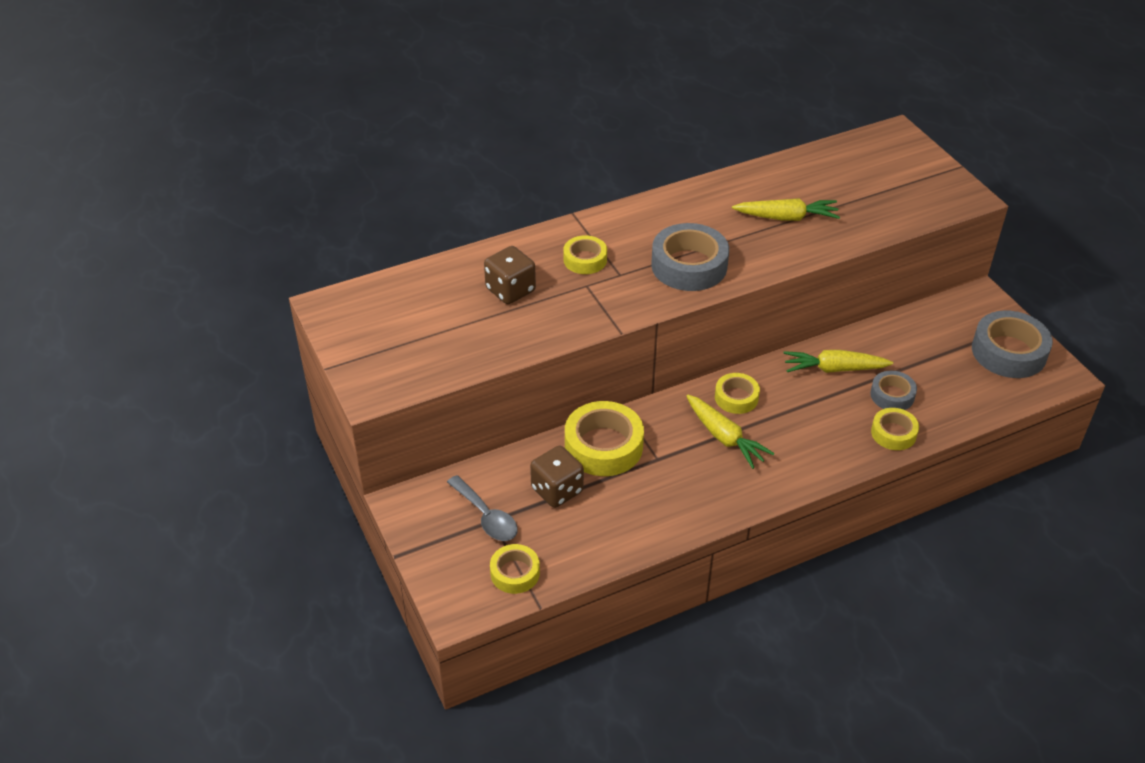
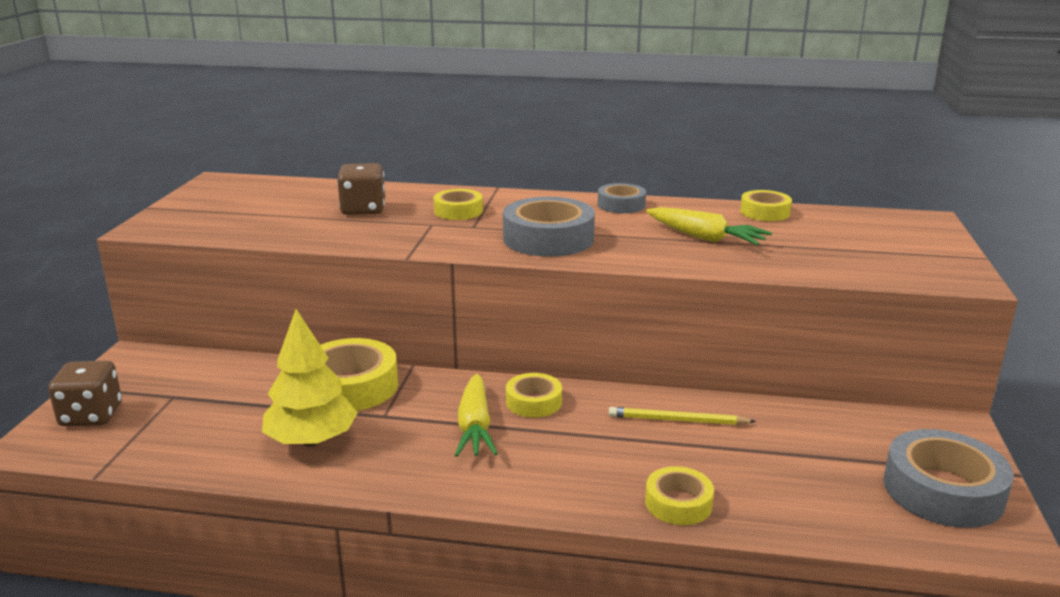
camera: 35 degrees right, 20 degrees down
grey spoon [447,475,518,541] -> none
yellow tape [490,544,540,594] -> yellow tape moved to [740,190,792,221]
brown dice [530,446,584,508] -> brown dice moved to [48,361,122,426]
yellow carrot [784,350,893,373] -> yellow pencil [609,407,756,425]
grey tape [870,371,917,410] -> grey tape moved to [598,183,646,213]
none -> yellow tree [262,309,358,446]

